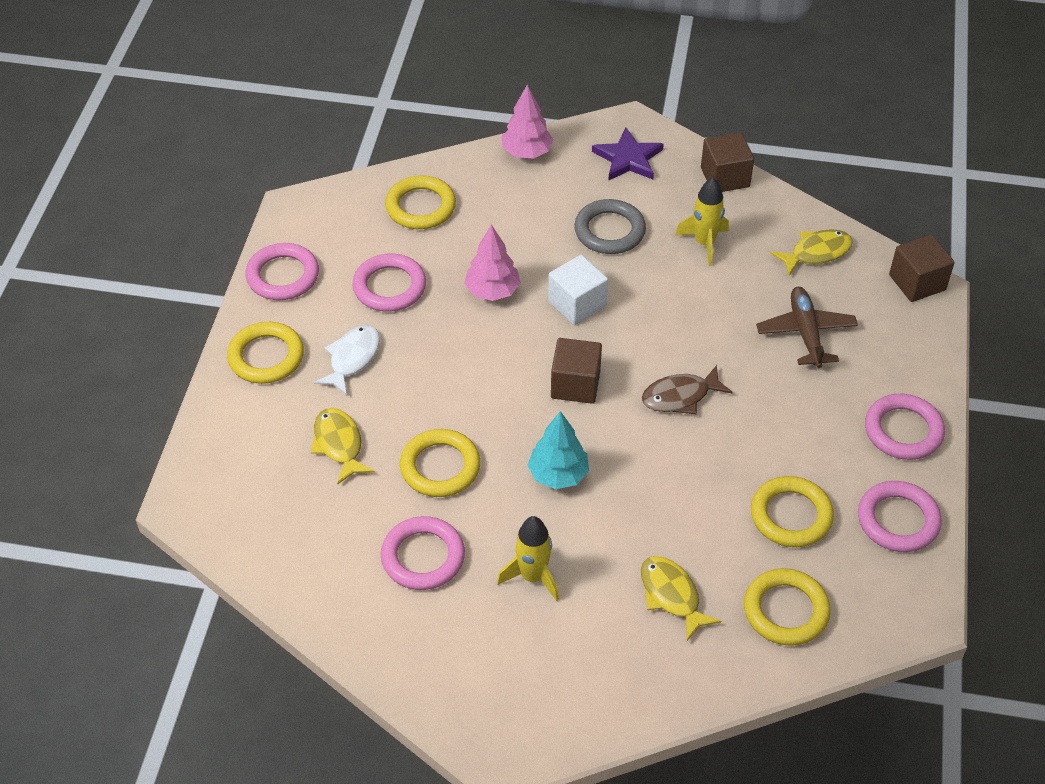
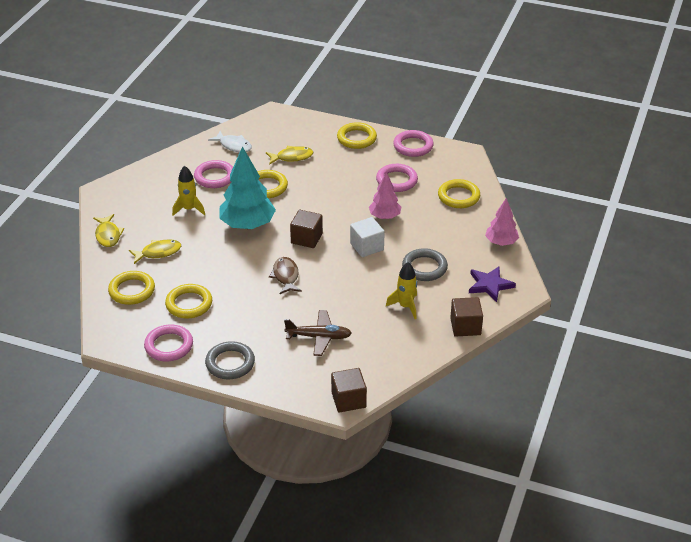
camera: 100 degrees right, 10 degrees down
white fish [314,325,380,395] -> white fish moved to [208,131,252,152]
turquoise tree [527,411,589,489] -> turquoise tree [219,146,276,229], size x1.71
yellow fish [770,229,853,276] -> yellow fish moved to [93,214,124,247]
pink ring [865,394,945,460] -> grey ring [205,341,255,379]

